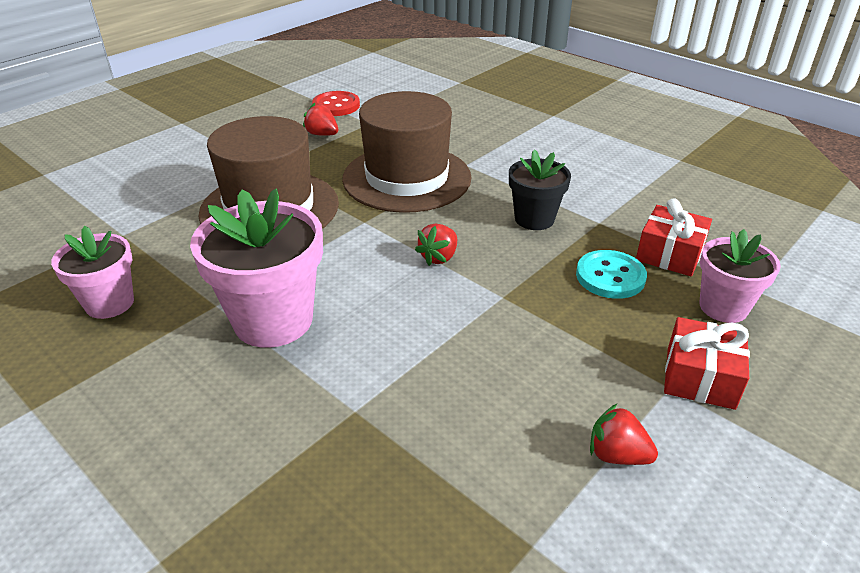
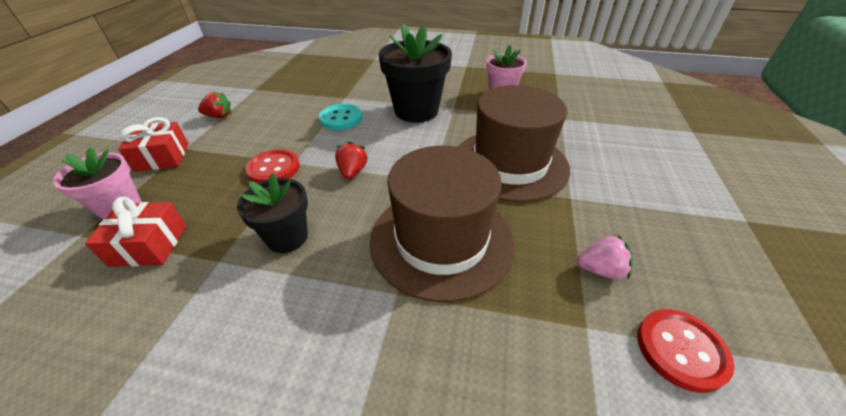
camera: 150 degrees right, 5 degrees up
pink flower pot [190,189,323,348] -> black flower pot [379,24,452,123]
red strawberry [303,103,338,136] -> pink strawberry [577,235,633,280]
turquoise button [576,250,647,299] -> turquoise button moved to [319,104,362,130]
none -> red button [246,149,300,184]

